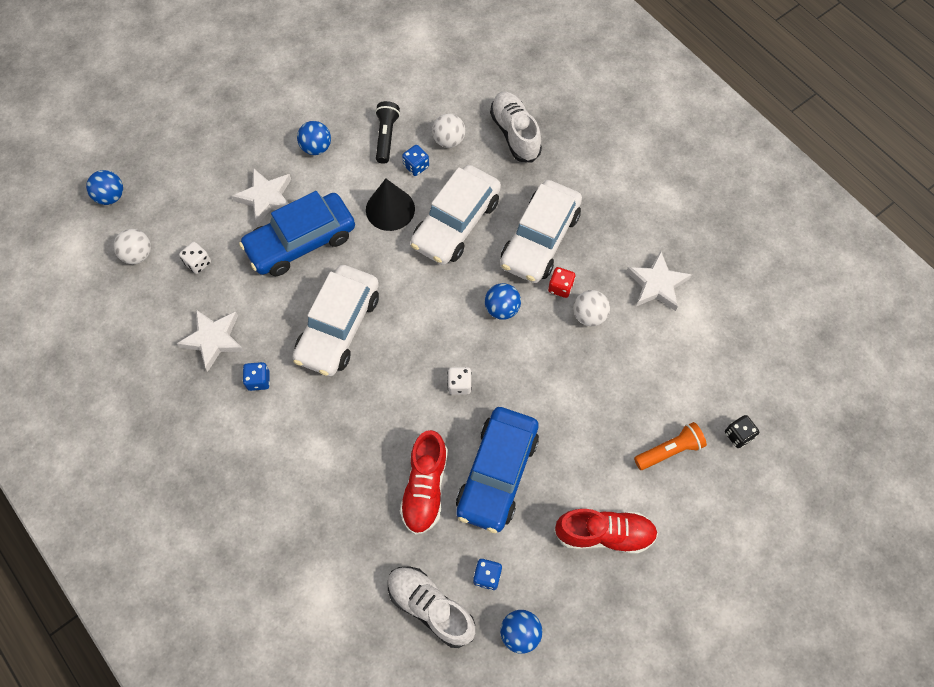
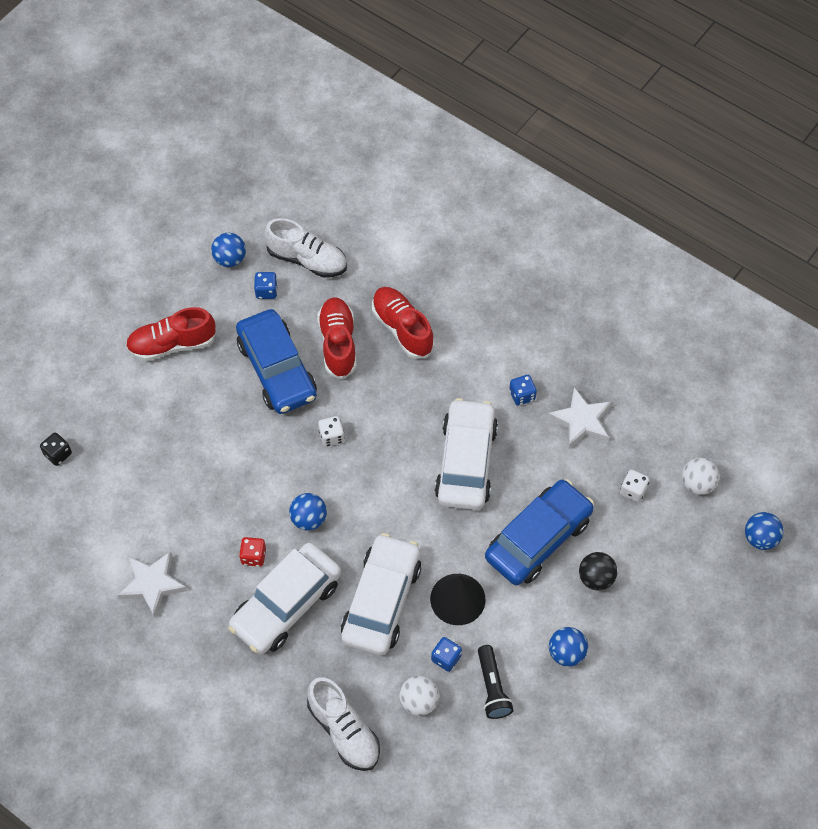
camera: 165 degrees right, 5 degrees down
white star [232,168,291,225] -> black ball [579,552,617,591]
blue car [456,407,539,533] -> blue car turned 150 degrees clockwise [236,309,317,414]
white car [500,180,582,283] -> white car turned 150 degrees counterclockwise [228,543,341,654]
white ball [573,290,610,326] -> none
orange flashlight [634,422,707,470] -> none
none -> red shoe [372,287,434,359]

